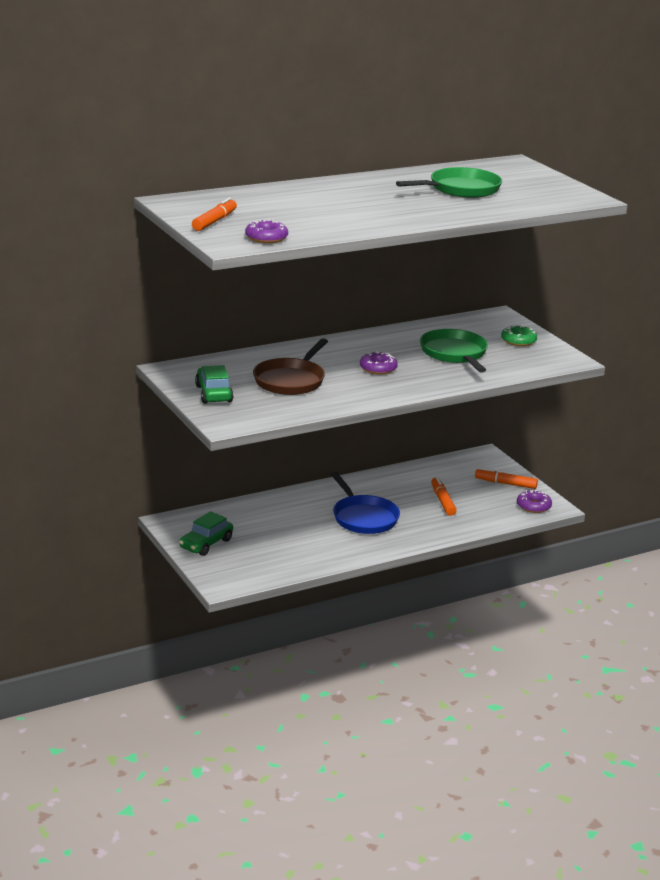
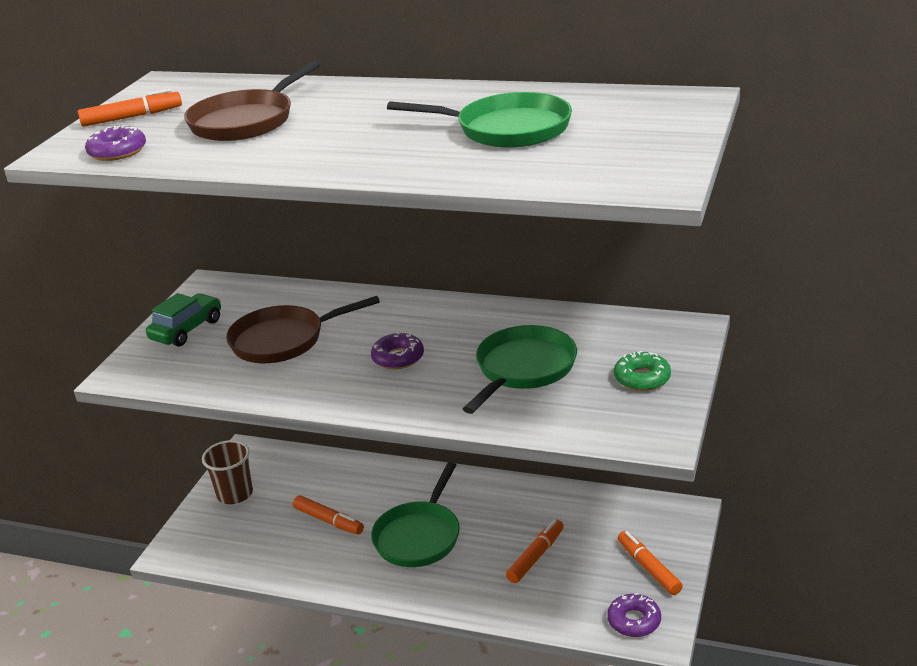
camera: 50 degrees right, 5 degrees up
green car [179,511,233,556] -> brown cup [202,440,253,504]
blue pan [331,472,400,534] -> green pan [371,462,460,567]
none -> brown pan [184,61,321,141]
none -> orange marker [293,495,364,535]

